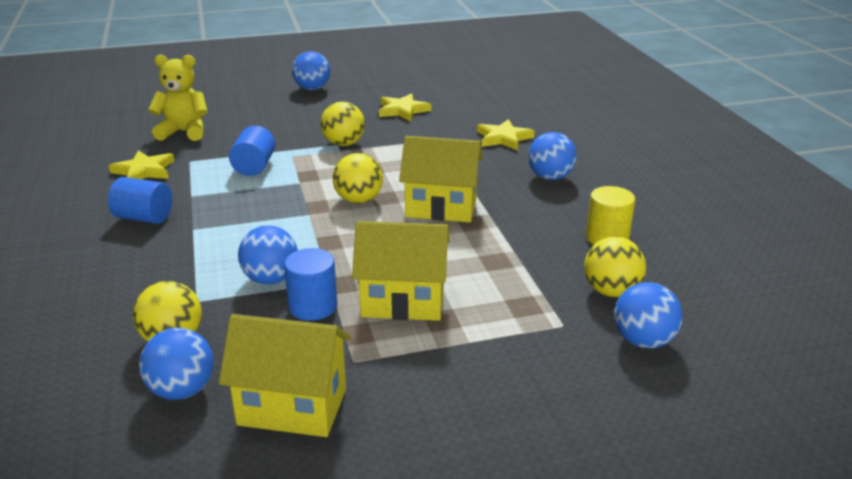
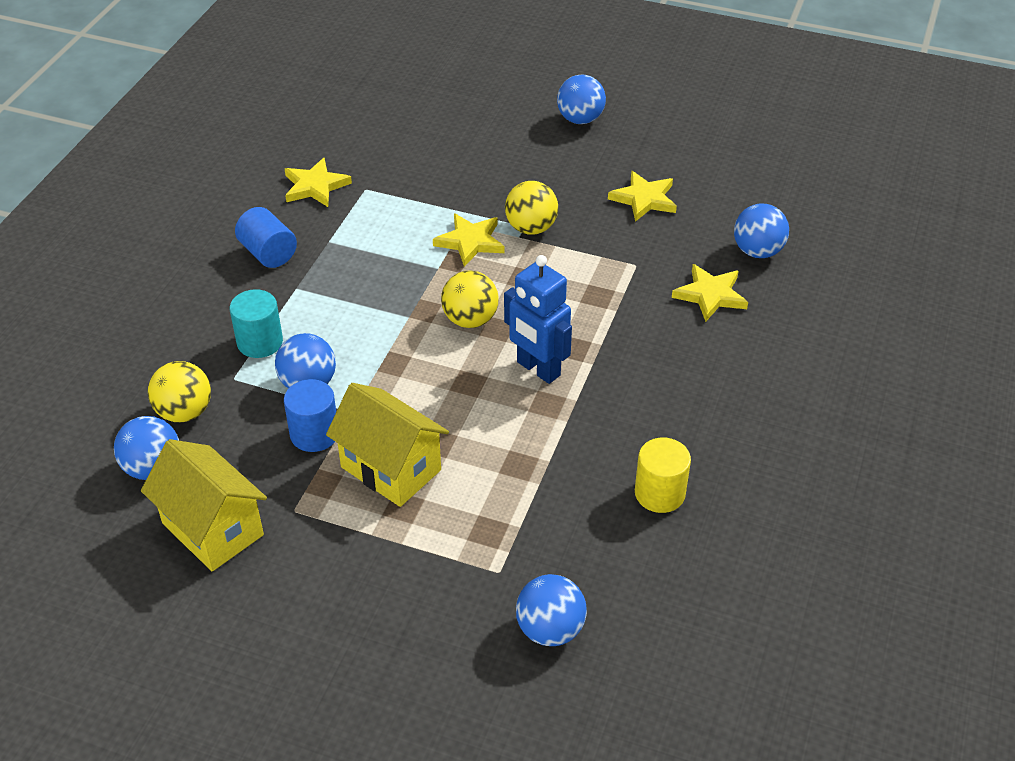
camera: 35 degrees right, 15 degrees up
yellow teddy bear [148,55,208,141] -> none
blue cylinder [229,126,275,176] -> none
yellow house [399,136,483,222] -> blue robot [504,255,572,384]
blue ball [528,132,577,180] -> blue ball moved to [734,203,789,258]
yellow ball [584,236,646,297] -> none
none -> turquoise cylinder [230,289,283,358]
none -> yellow star [433,213,505,267]

